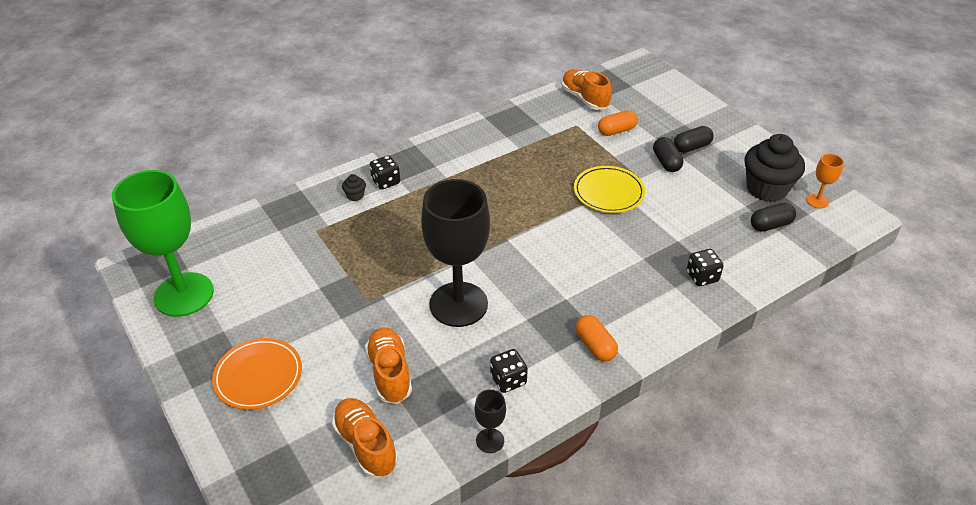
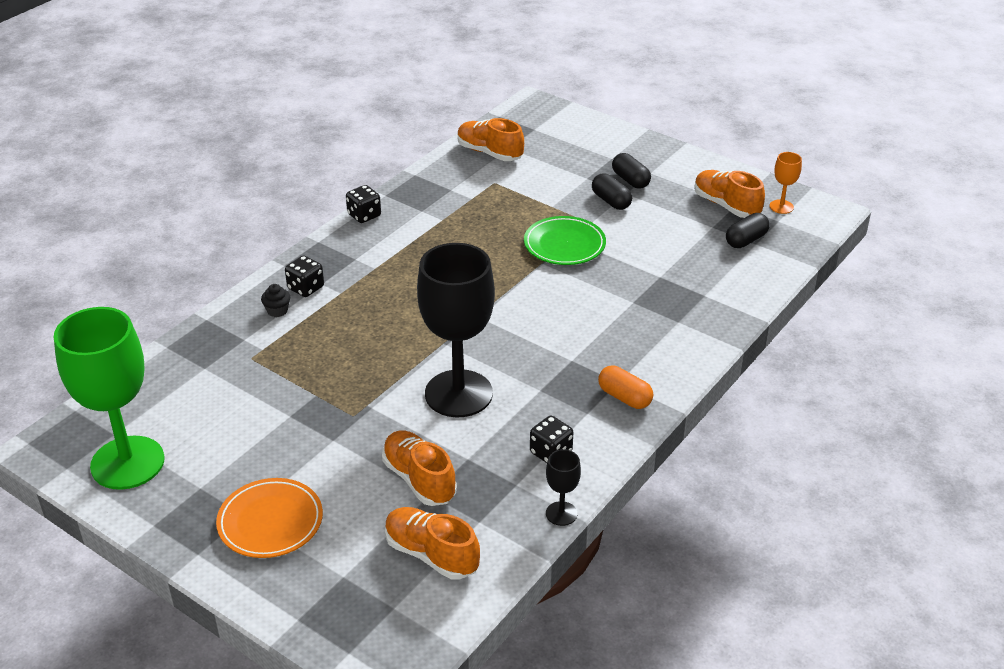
camera: 20 degrees left, 5 degrees down
yellow plate [574,166,645,213] -> green plate [524,216,606,265]
orange capsule [598,110,638,136] -> none
black capsule [674,126,714,153] -> black capsule turned 75 degrees counterclockwise [612,153,651,189]
black dice [687,249,724,286] -> black dice moved to [346,185,381,223]
black cupcake [744,134,805,202] -> orange shoe [694,170,765,218]

